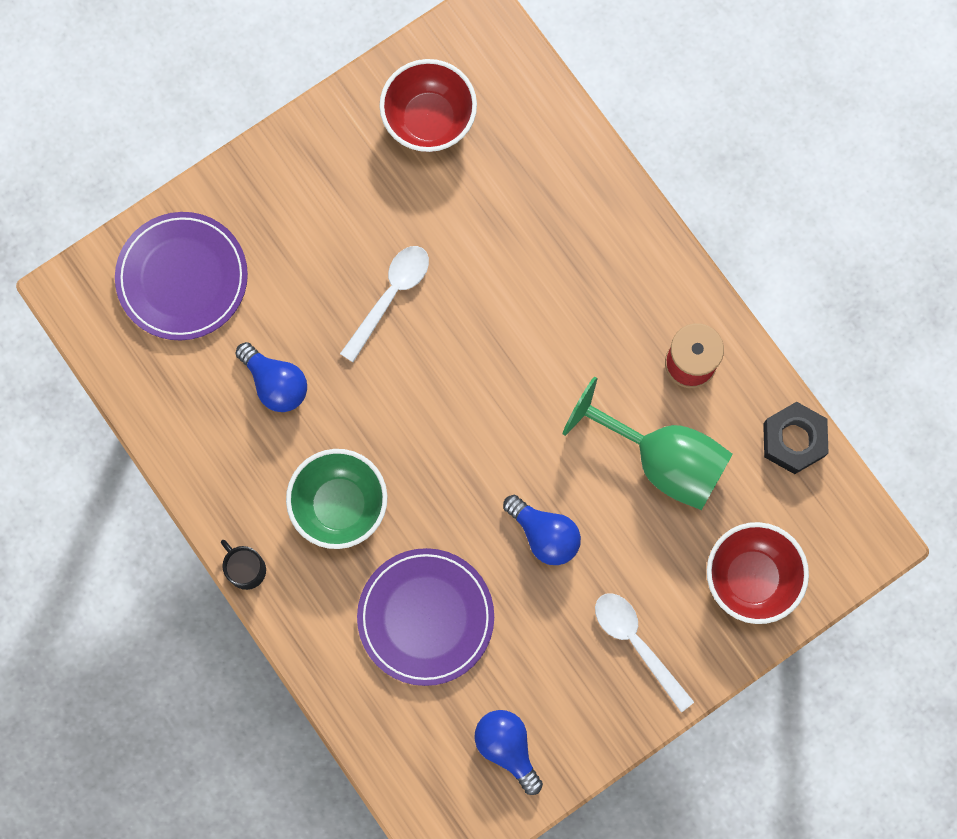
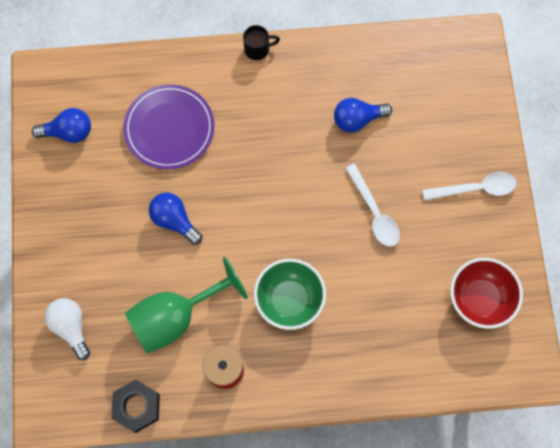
camera: 120 degrees right, 5 degrees down
purple plate [115,212,248,340] -> none
green bowl [286,449,387,549] -> green bowl moved to [254,259,326,330]
blue light bulb [503,495,581,565] -> blue light bulb turned 60 degrees clockwise [149,192,202,245]
white spoon [595,593,694,712] -> white spoon moved to [422,172,517,201]
red bowl [707,522,809,624] -> white light bulb [44,298,90,360]

